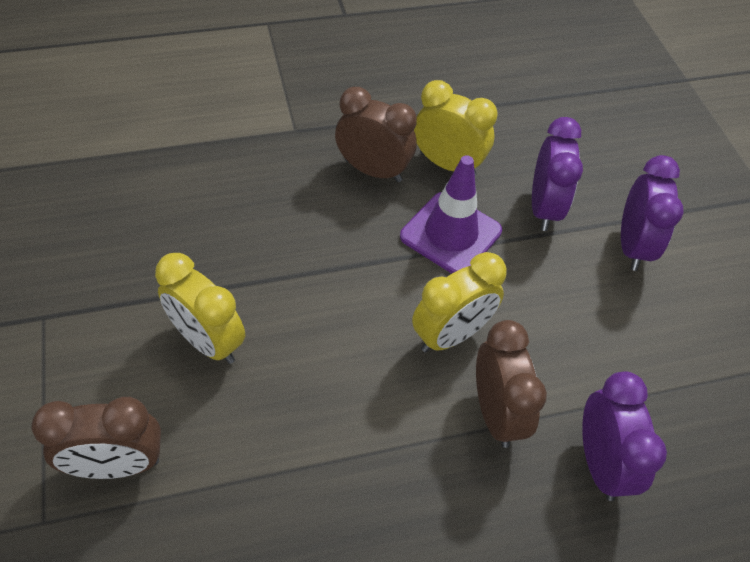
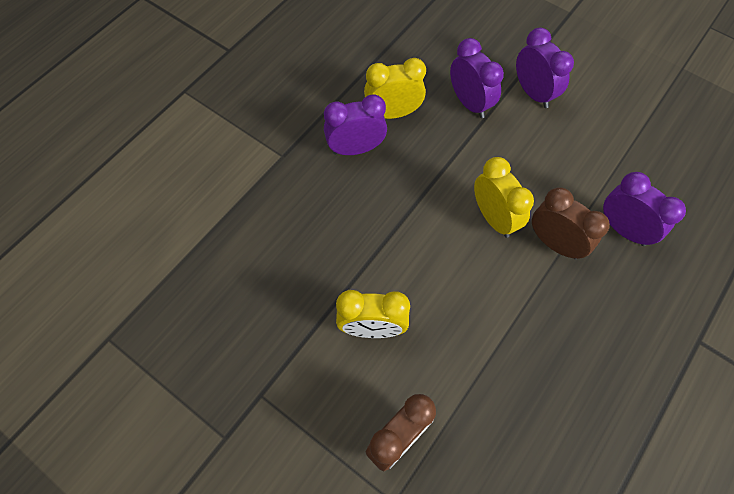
camera: 35 degrees left, 10 degrees up
brown clock [335,87,417,182] -> purple clock [324,94,387,155]
purple traffic cone [400,155,502,274] -> none
yellow clock [412,252,507,353] -> yellow clock turned 45 degrees counterclockwise [474,157,534,238]

